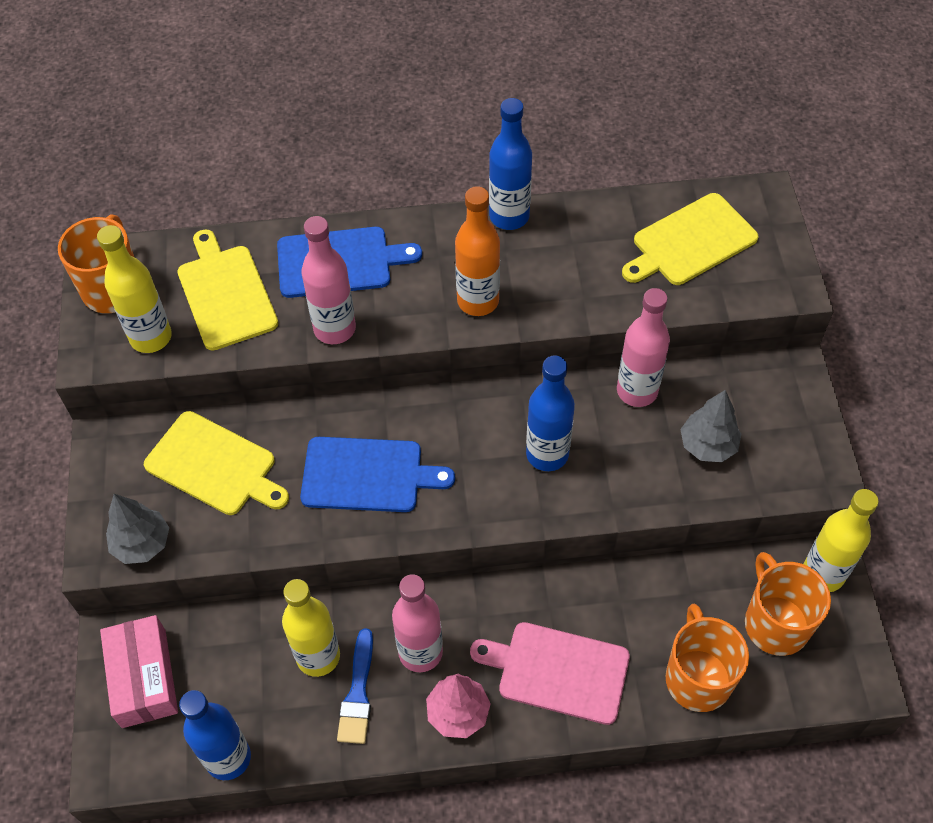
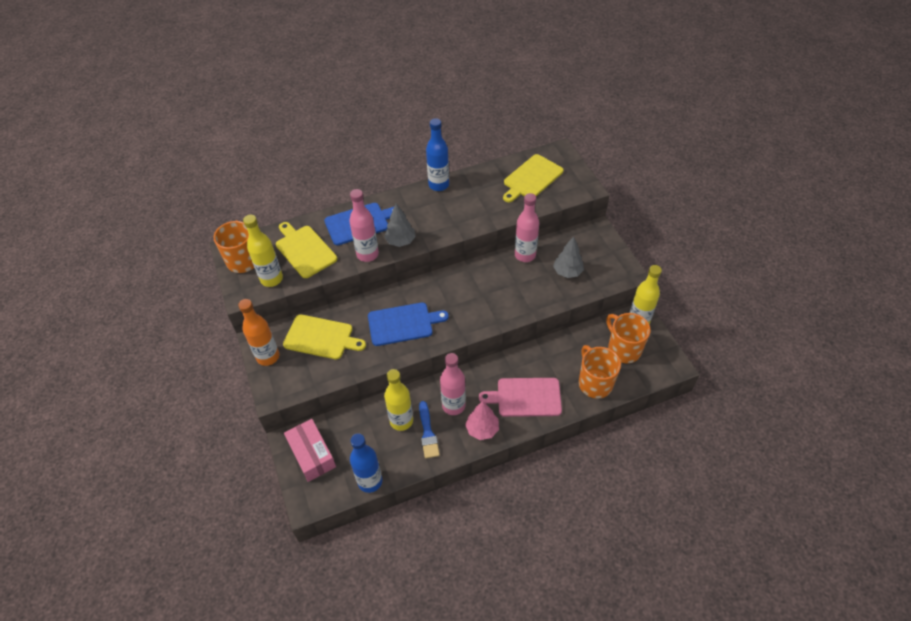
camera: 15 degrees left, 5 degrees down
grey tree [106,494,169,564] -> grey tree moved to [384,204,416,247]
orange bottle [455,186,500,316] -> orange bottle moved to [238,299,279,366]
blue bottle [526,355,575,471] -> none

